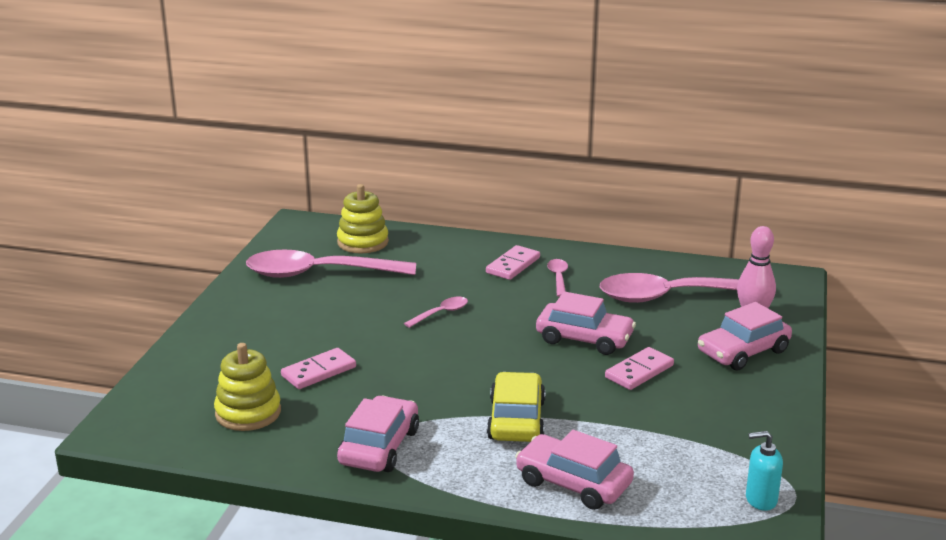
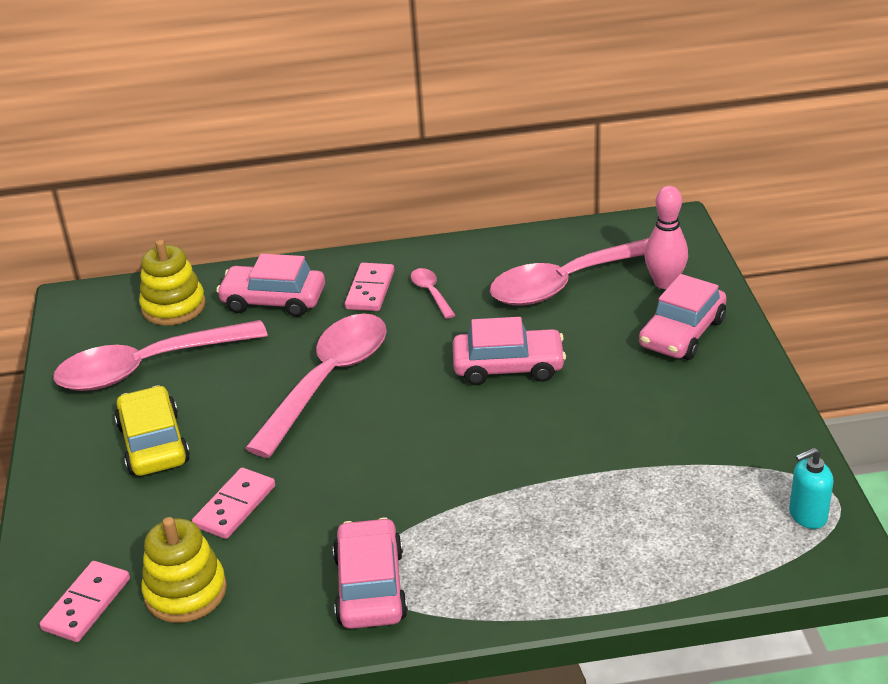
camera: 20 degrees left, 10 degrees up
pink spoon [404,297,468,328] -> pink spoon [245,314,387,458], size x2.38
yellow car [487,372,546,442] -> yellow car moved to [115,385,190,476]
pink car [515,430,634,510] -> pink car moved to [216,254,325,317]
pink domino [605,347,674,390] -> pink domino moved to [40,561,130,642]

